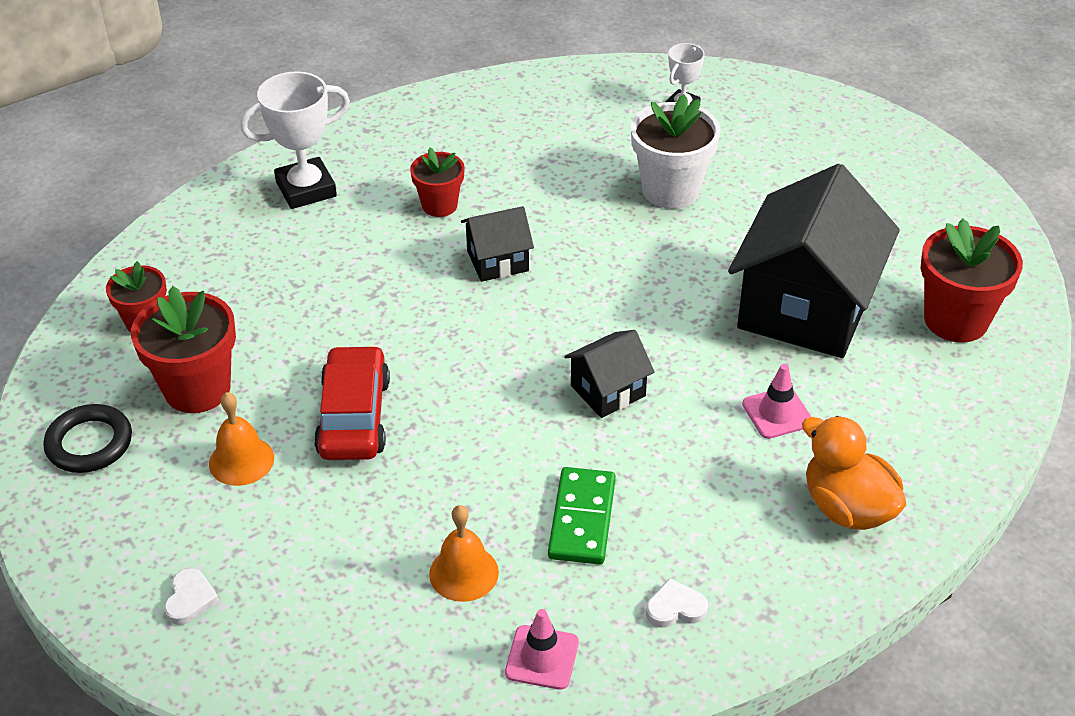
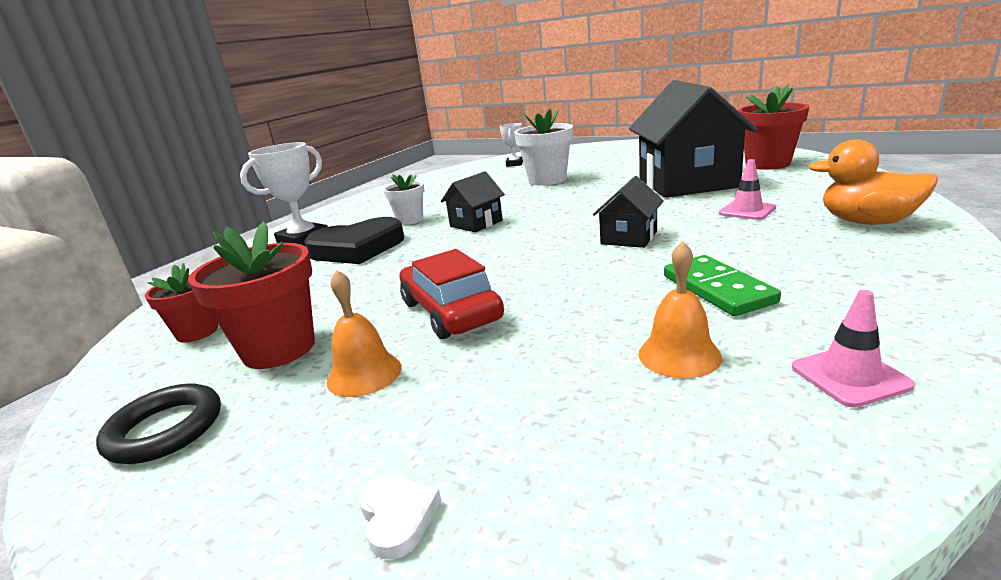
camera: 25 degrees left, 20 degrees down
red flower pot [410,147,465,217] -> white flower pot [383,174,424,225]
white heart [646,578,708,628] -> none
none -> black heart [304,217,404,264]

